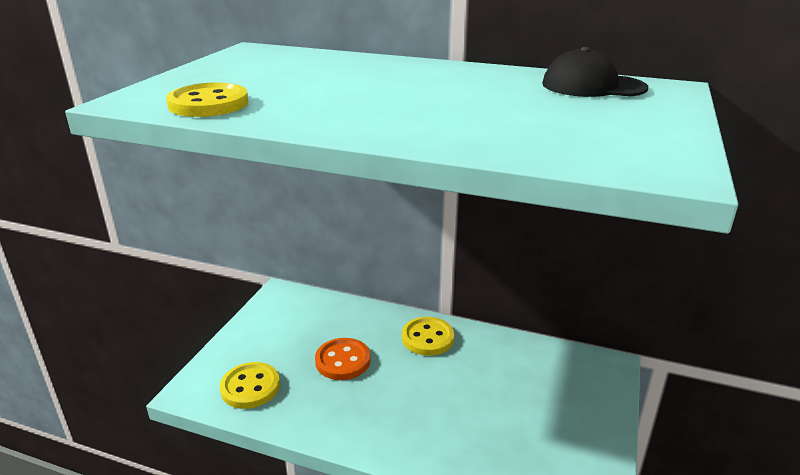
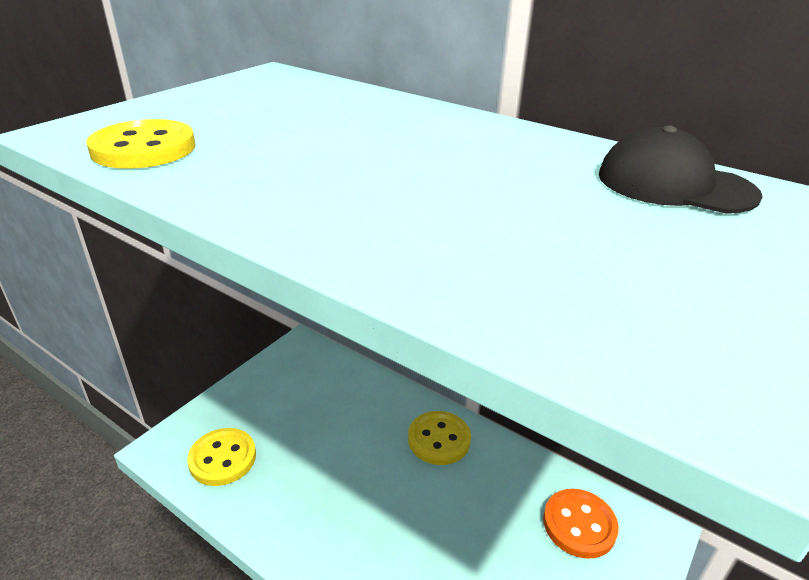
camera: 15 degrees right, 5 degrees up
orange button [315,338,371,380] -> orange button moved to [543,489,619,559]

